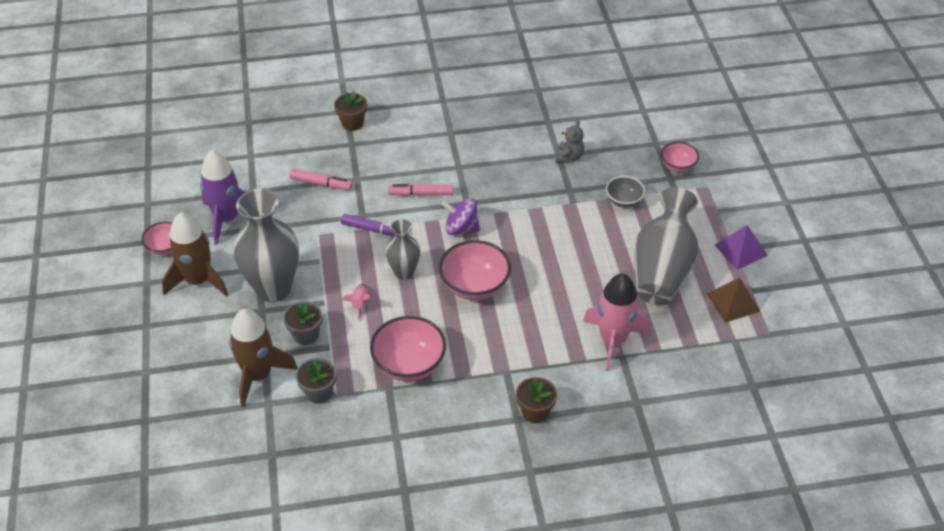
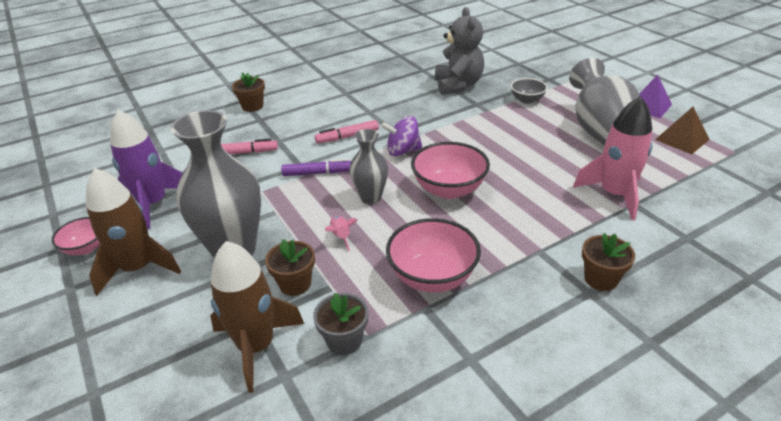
camera: 20 degrees left, 10 degrees down
grey flower pot [283,301,322,345] -> brown flower pot [265,239,315,296]
grey teddy bear [556,121,584,163] -> grey teddy bear [435,7,484,95], size x1.91
pink bowl [661,142,699,172] -> none

